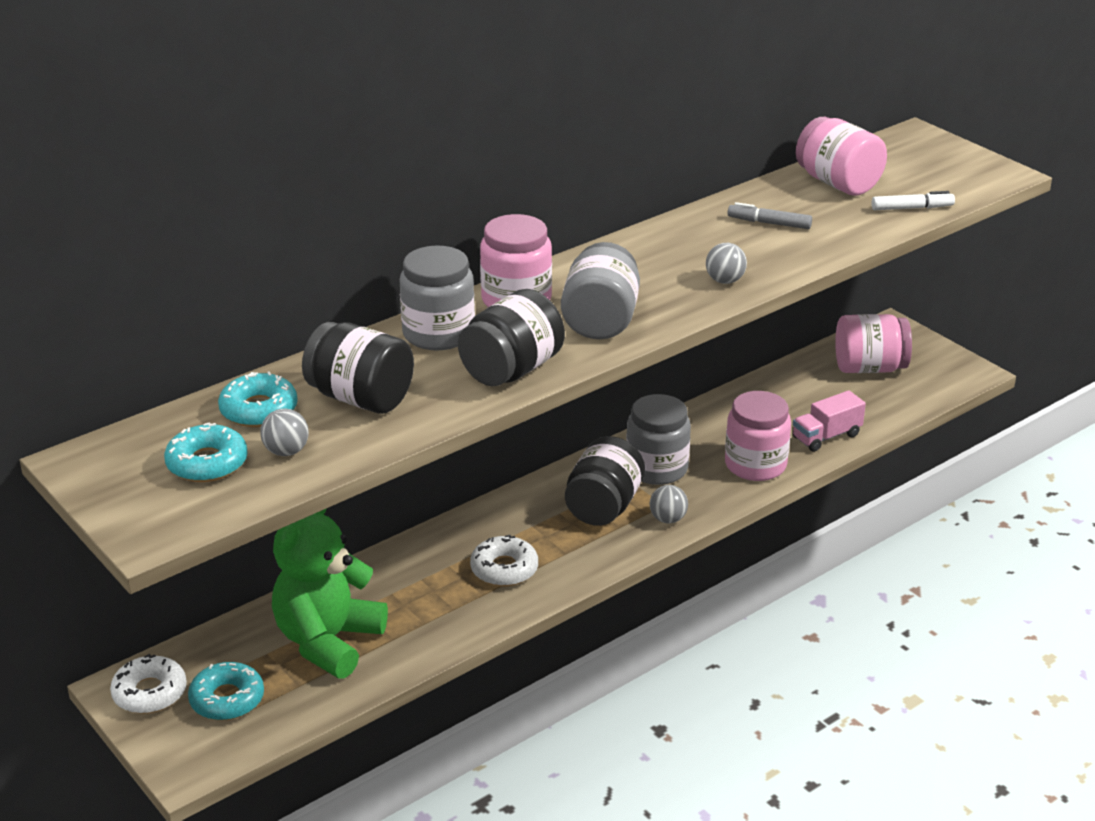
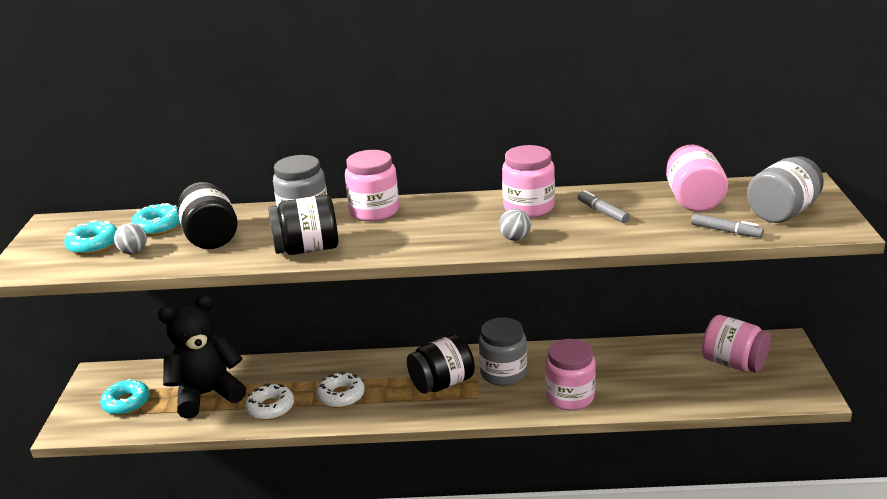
camera: 40 degrees right, 5 degrees down
white donut [110,654,187,714] -> white donut moved to [245,384,294,420]
green teddy bear [272,508,388,679] -> black teddy bear [158,295,246,419]
grey jar [561,242,640,339] -> grey jar moved to [747,157,824,223]
grey ball [650,485,688,523] -> none
pink truck [793,390,866,452] -> none
white marker [872,191,955,210] -> grey marker [691,213,764,238]
none -> pink jar [502,145,555,218]

